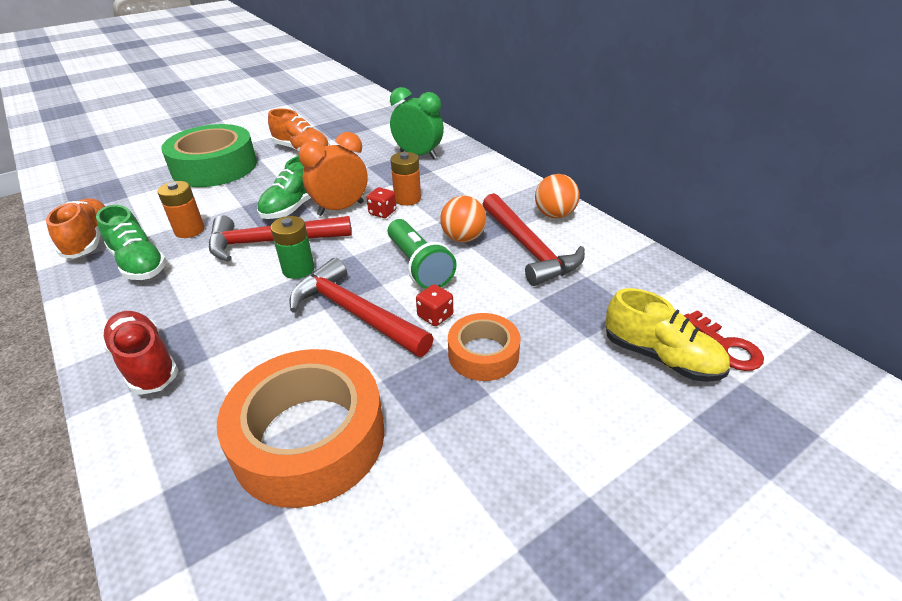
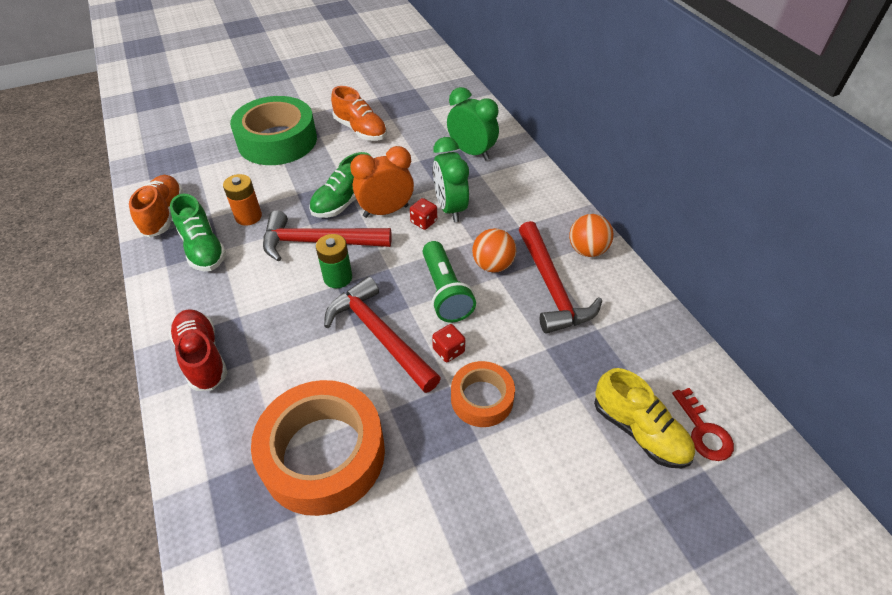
camera: 10 degrees right, 10 degrees up
orange battery [390,152,421,206] -> green clock [433,137,469,222]

